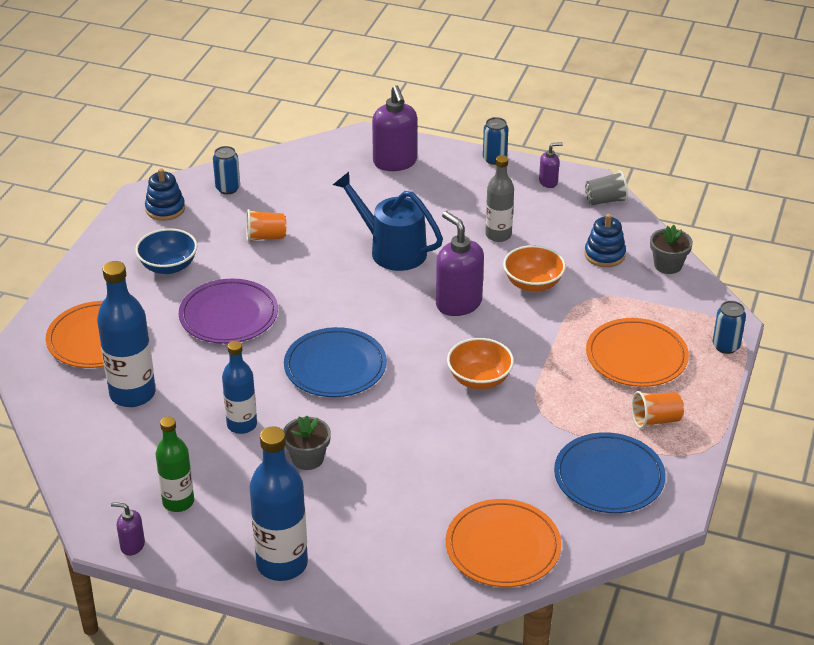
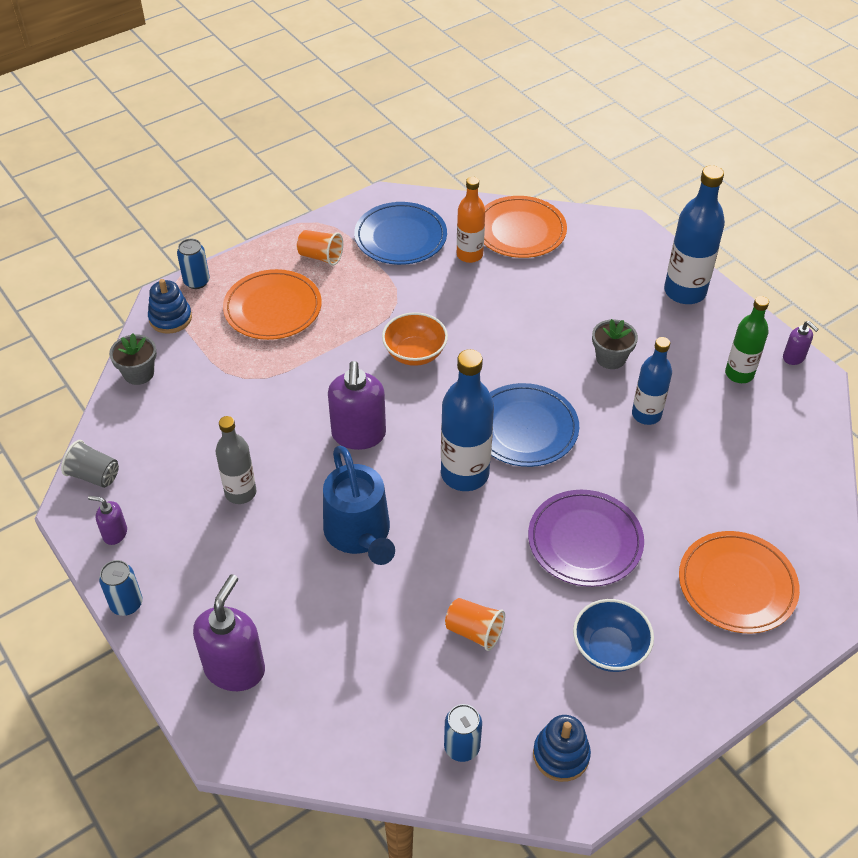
camera: 145 degrees left, 10 degrees up
blue bottle [97,261,156,407] -> blue bottle moved to [441,349,494,491]
orange bowl [503,245,566,292] -> none
blue stacking toy [584,214,626,267] -> blue stacking toy moved to [148,279,192,334]
none -> orange bottle [457,177,485,263]

